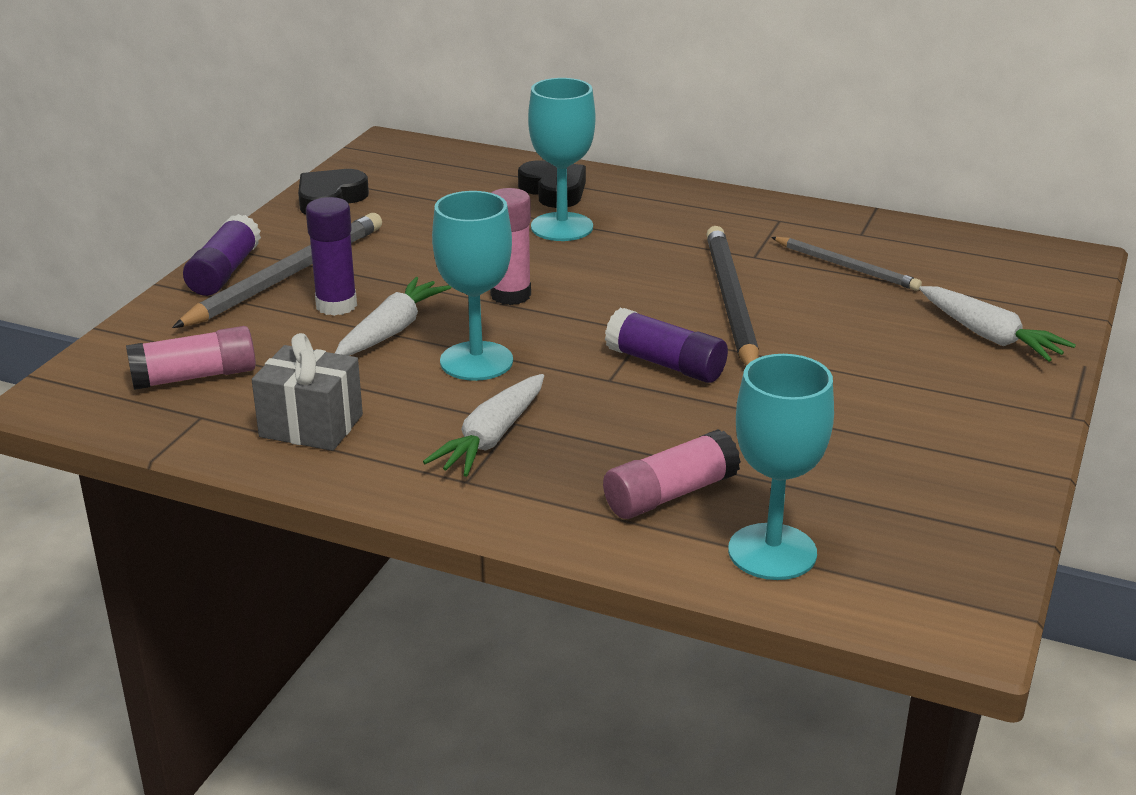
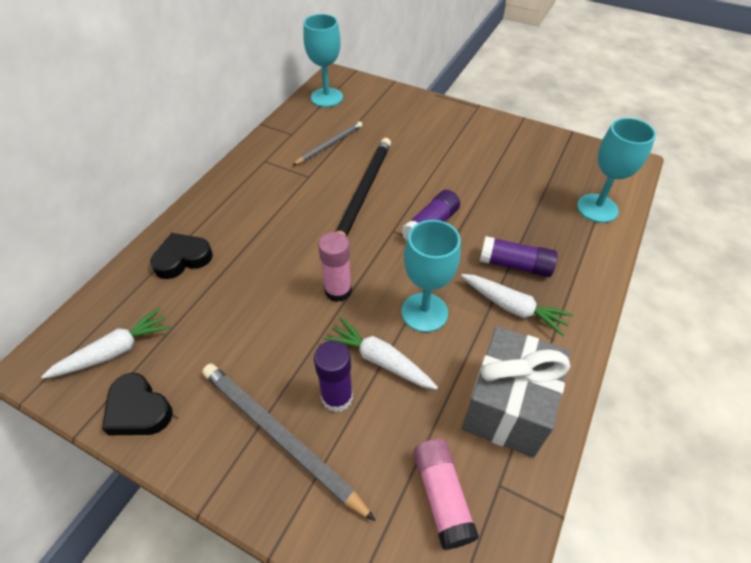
camera: 85 degrees left, 20 degrees up
purple glue stick [183,214,261,296] -> purple glue stick moved to [480,236,558,277]
grey gift [252,333,363,451] -> grey gift [462,326,570,457], size x1.50
turquoise goblet [528,78,595,241] -> turquoise goblet moved to [303,14,343,107]
pink glue stick [603,429,741,519] -> none
black pencil [706,226,759,366] -> black pencil turned 105 degrees clockwise [336,138,391,237]
white carrot [919,286,1076,362] -> white carrot moved to [41,307,171,379]

